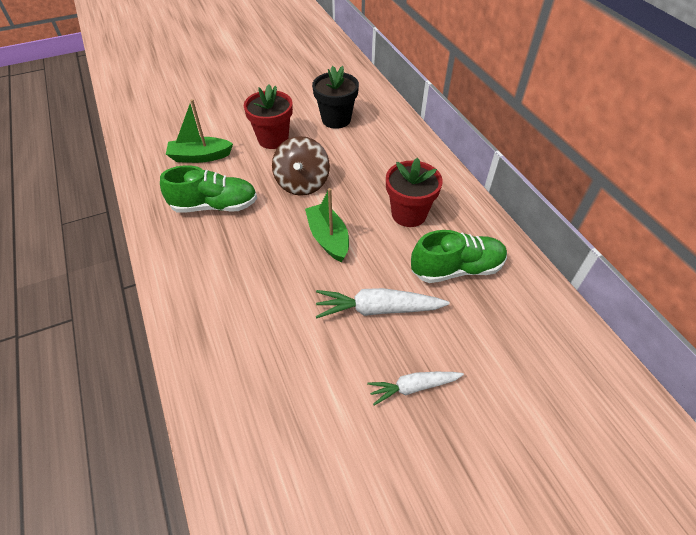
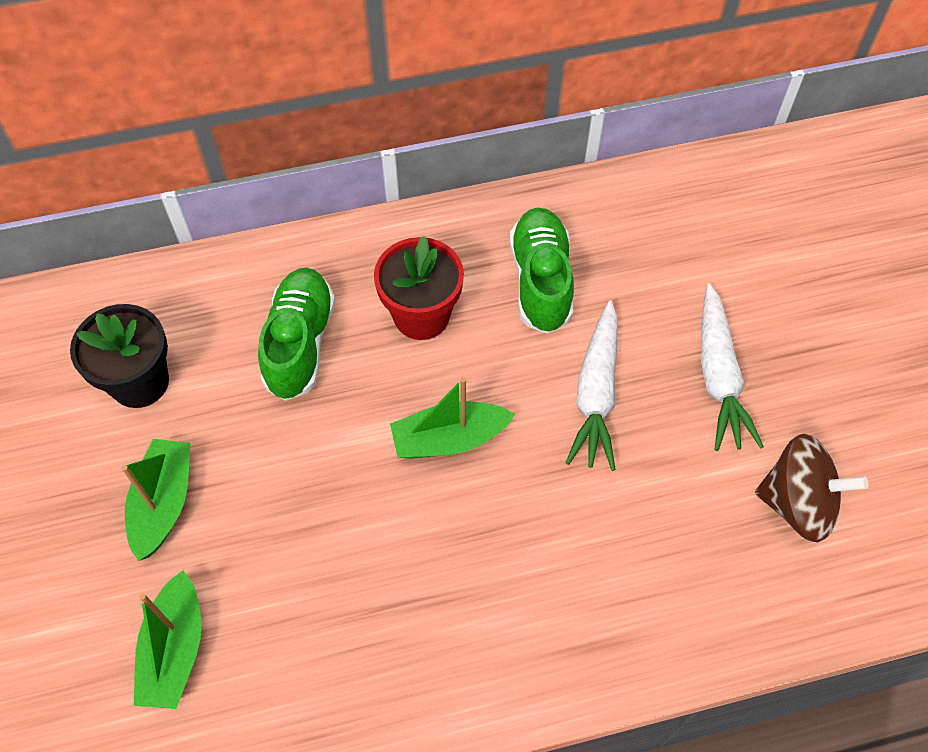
camera: 80 degrees left, 10 degrees up
green shoe [160,165,257,213] -> green shoe moved to [258,268,335,401]
red flower pot [244,84,293,149] -> green boat [121,439,191,561]
brown spinning top [272,136,330,196] -> brown spinning top moved to [755,434,868,542]
white carrot [367,372,464,406] -> white carrot [701,283,764,451], size x1.52

